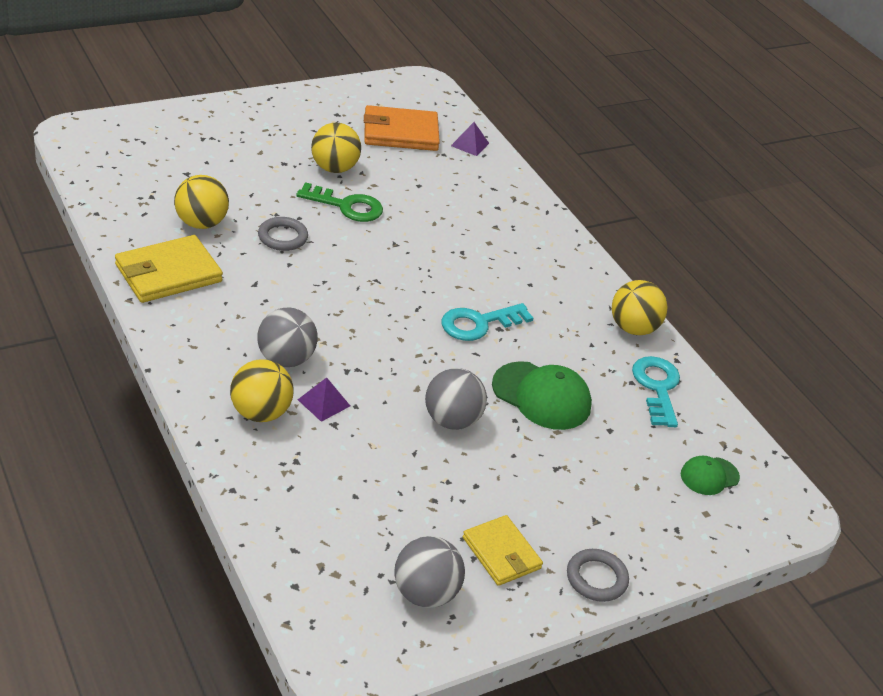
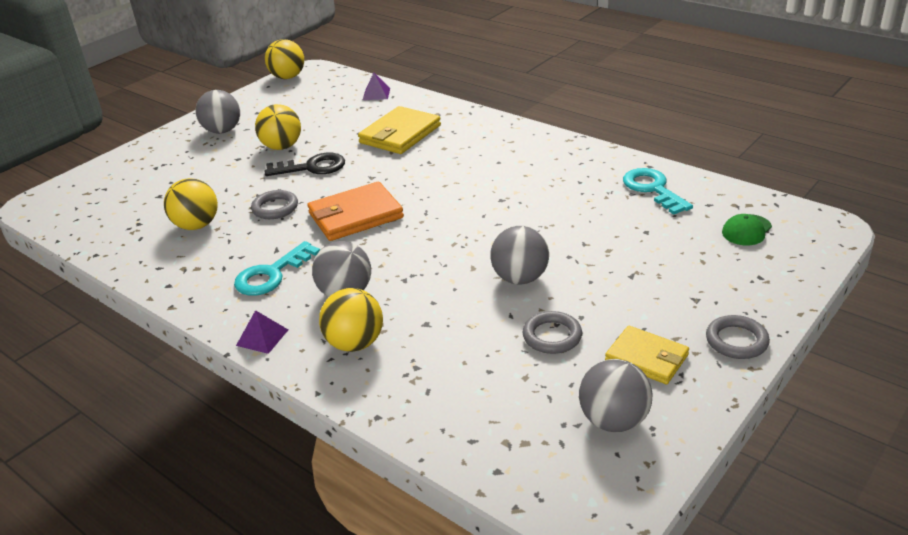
camera: 15 degrees left, 5 degrees down
yellow wallet [115,235,223,303] -> yellow wallet moved to [358,106,441,154]
green key [296,182,383,222] -> black key [265,153,345,176]
purple pyramid [298,377,350,422] -> purple pyramid moved to [236,310,288,354]
orange wallet [364,105,440,151] -> orange wallet moved to [307,182,404,241]
turquoise key [442,303,533,341] -> turquoise key moved to [234,241,320,296]
green cap [492,361,592,430] -> none
yellow ball [612,280,668,335] -> yellow ball moved to [265,39,304,79]
none -> grey ball [196,90,240,134]
none -> grey ring [522,311,582,354]

